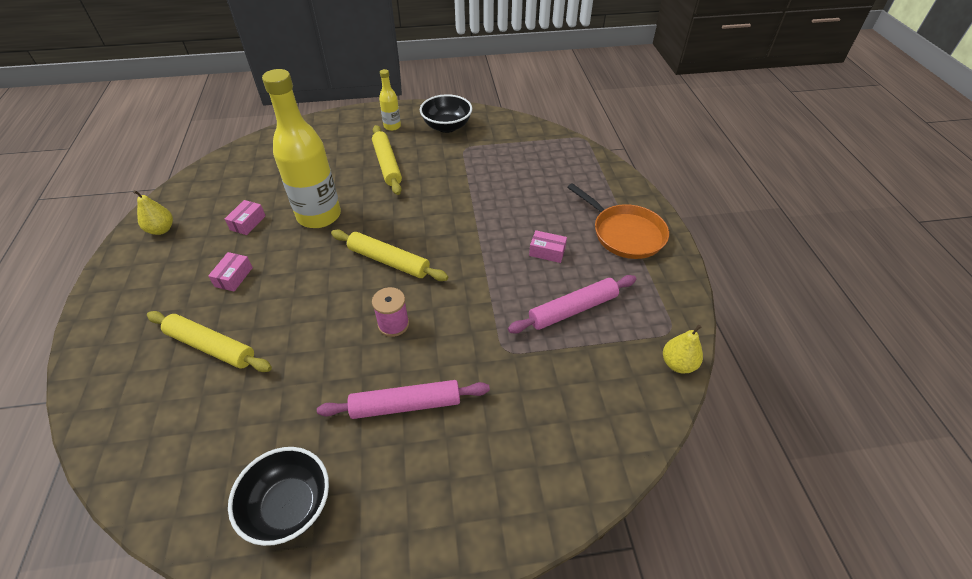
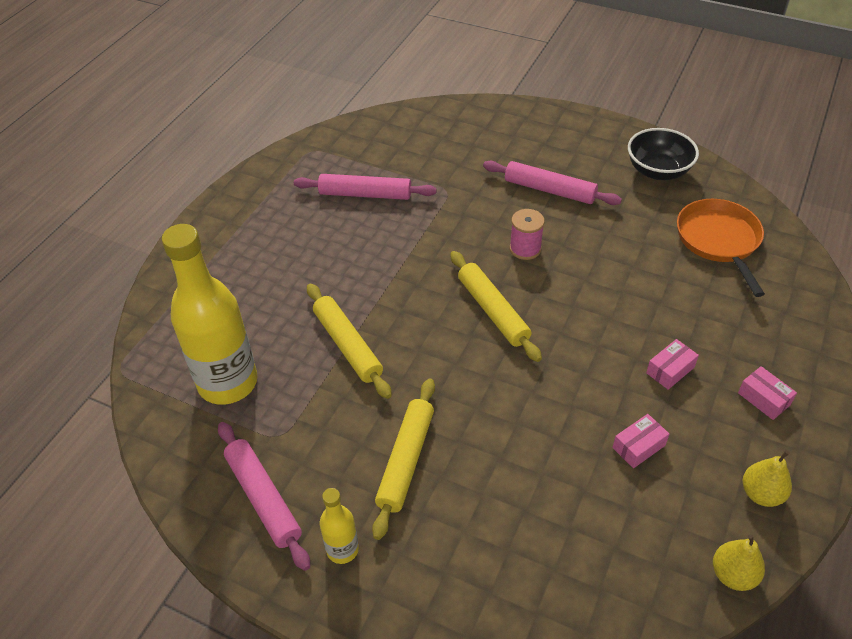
camera: 145 degrees left, 0 degrees up
yellow rolling pin [147,311,272,372] -> yellow rolling pin moved to [307,284,392,399]
yellow bottle [262,69,341,228] -> yellow bottle moved to [162,224,257,405]
black bowl [420,94,472,133] -> pink rolling pin [218,422,310,571]
pink box [529,230,567,263] -> pink box moved to [738,366,797,420]
orange pan [567,183,669,259] -> orange pan moved to [677,199,765,297]
yellow pear [663,325,703,374] -> yellow pear moved to [713,534,765,591]

